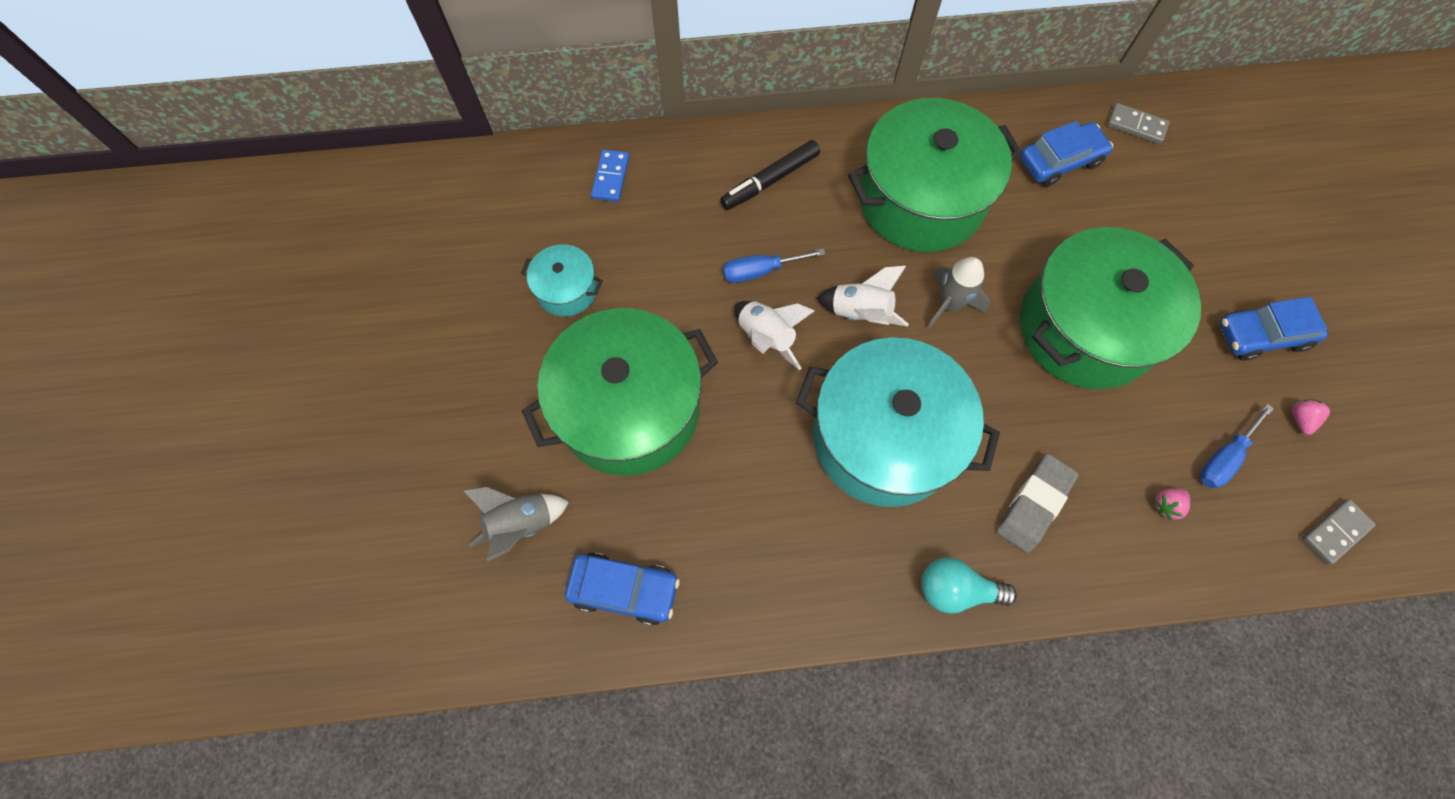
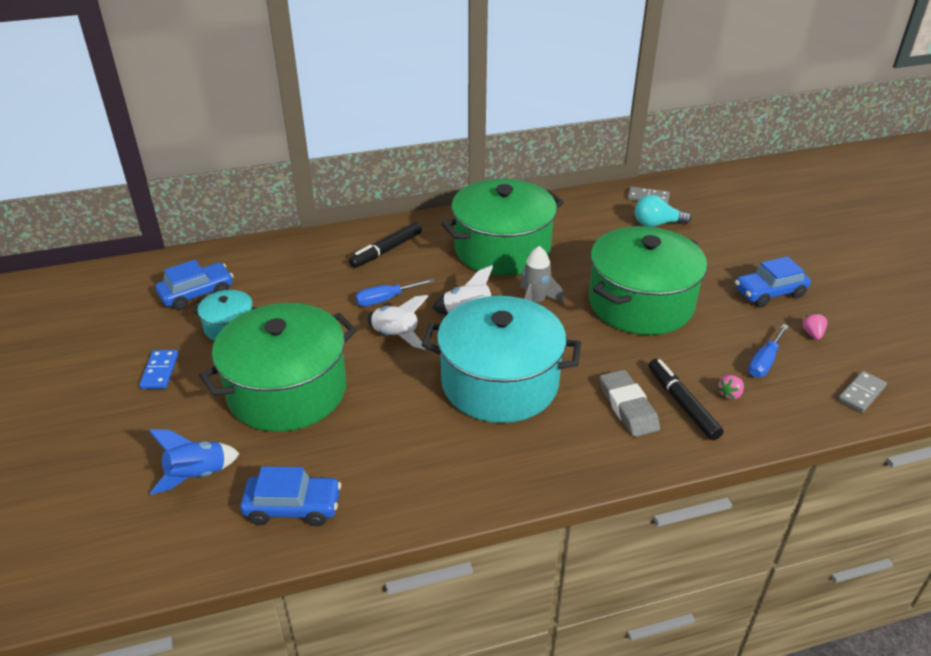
camera: 10 degrees left, 30 degrees down
grey rocket [463,487,569,561] -> blue rocket [149,429,240,495]
blue domino [591,149,629,202] -> blue domino moved to [139,350,178,389]
turquoise light bulb [921,558,1017,614] -> turquoise light bulb moved to [635,195,691,227]
grey eraser [997,454,1079,553] -> grey eraser turned 45 degrees counterclockwise [600,370,660,437]
blue car [1020,121,1113,187] -> blue car moved to [155,260,233,310]
none -> black marker [649,359,724,440]

